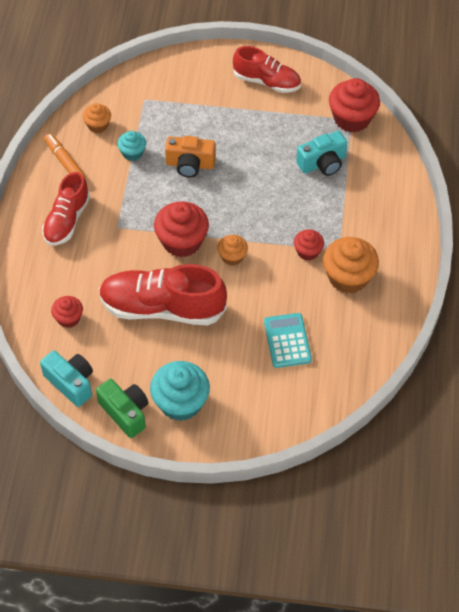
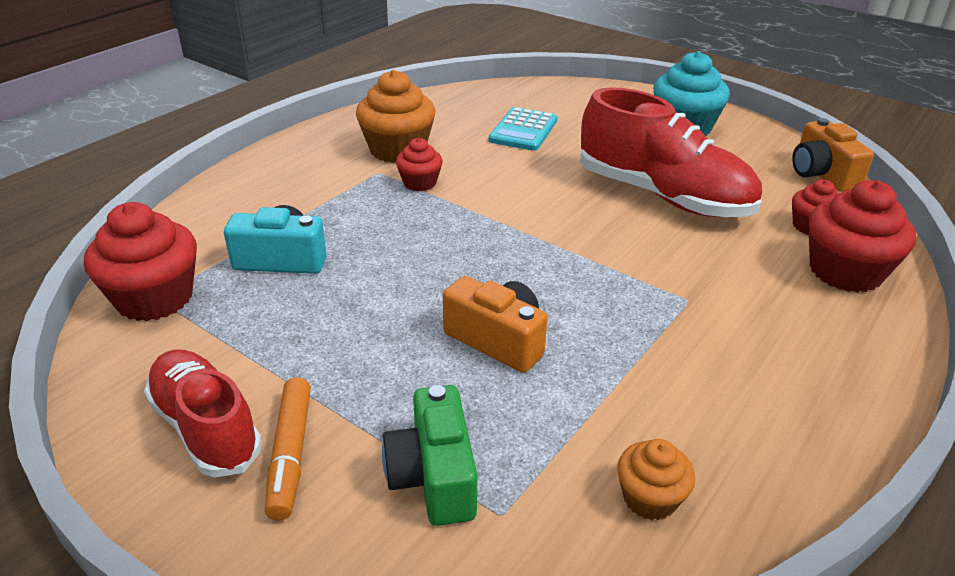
camera: 150 degrees left, 20 degrees down
turquoise camera [40,351,93,407] -> orange camera [792,118,874,192]
red shoe [42,172,90,245] -> none
orange marker [44,133,86,179] -> orange marker moved to [265,377,311,520]
green camera [96,379,149,438] -> green camera moved to [382,385,477,526]
turquoise cupcake [117,131,146,161] -> none
red cupcake [154,201,209,257] -> red cupcake moved to [808,180,916,293]
orange cupcake [217,235,248,266] -> none

